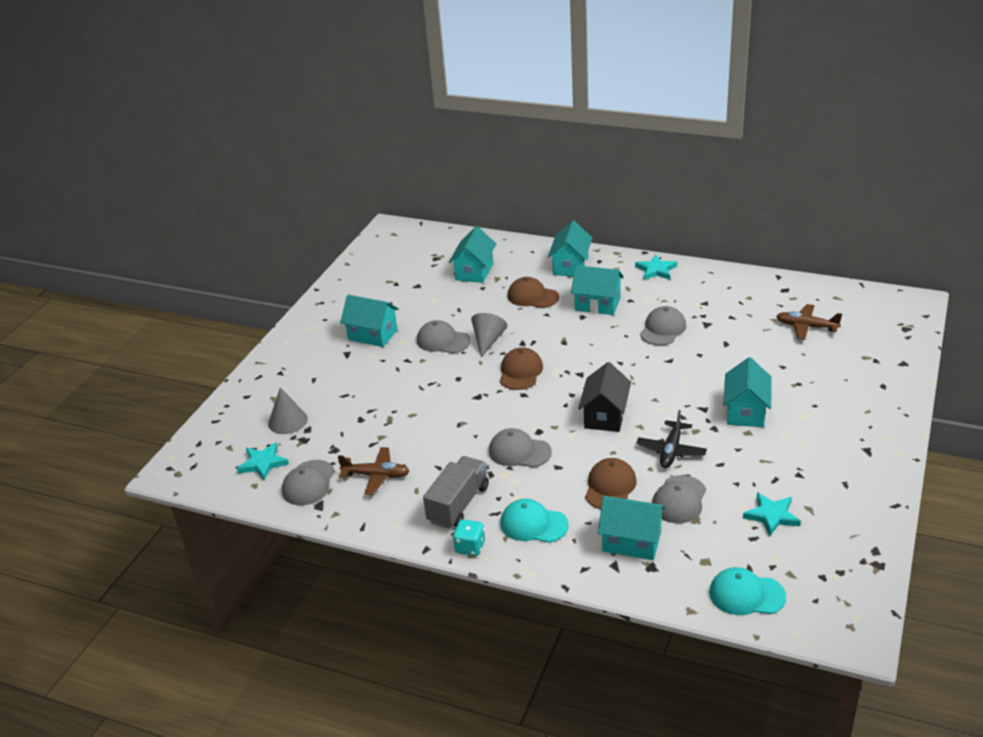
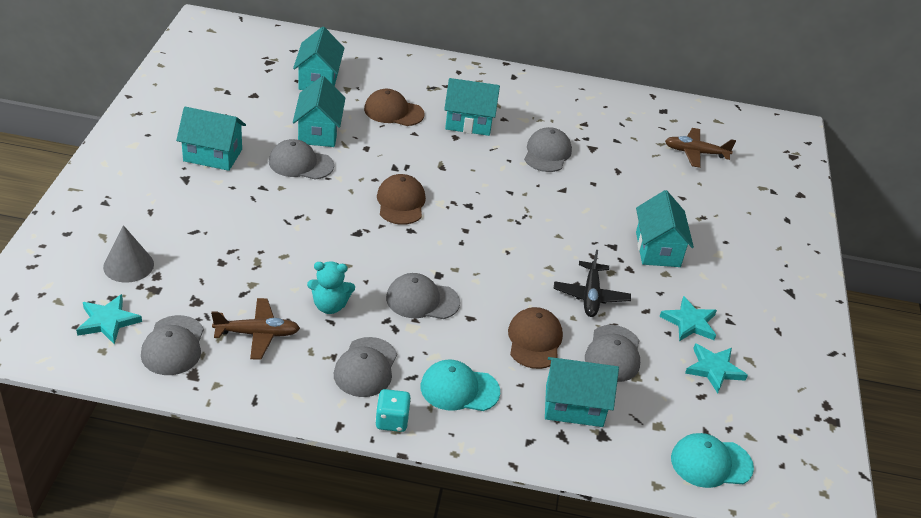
camera: 20 degrees left, 5 degrees up
grey truck [423,456,489,529] -> grey cap [334,337,397,397]
grey cone [471,313,507,357] -> none
turquoise house [548,221,592,276] -> turquoise house moved to [293,76,346,147]
black house [578,362,631,432] -> none
turquoise star [635,255,677,280] -> turquoise star moved to [660,296,717,341]
none -> turquoise teddy bear [307,261,355,314]

